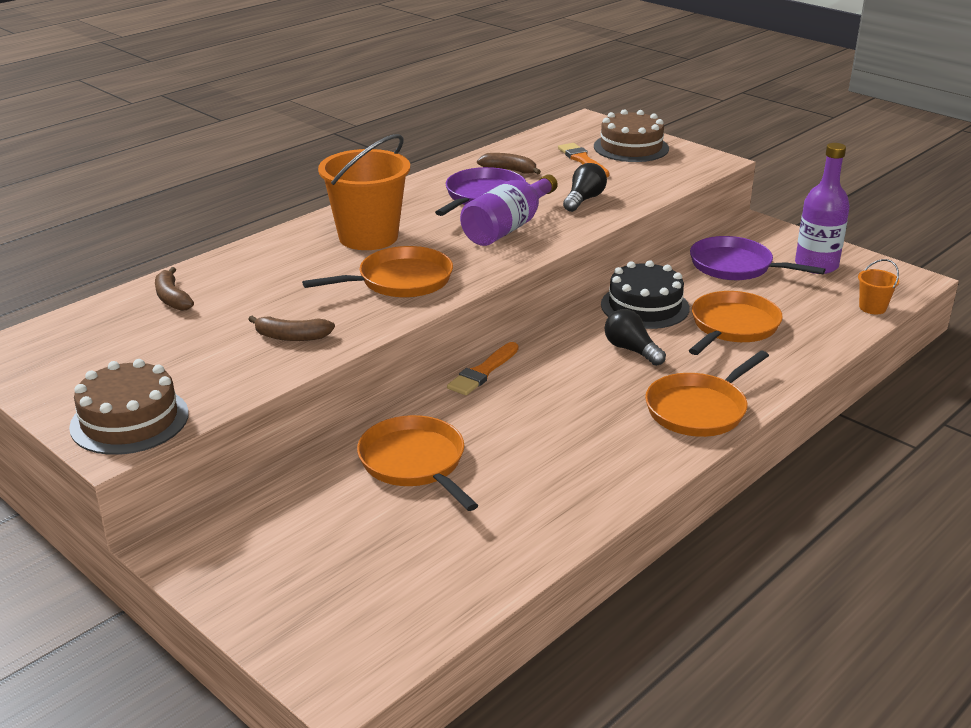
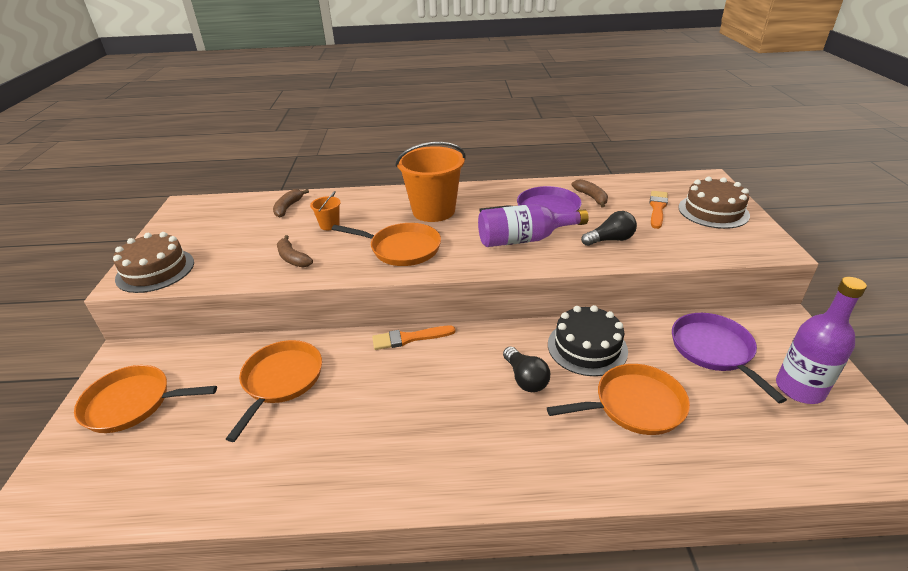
camera: 45 degrees right, 5 degrees up
black light bulb [605,309,666,366] -> black light bulb turned 150 degrees clockwise [503,346,550,392]
orange pan [645,351,769,437] -> orange pan moved to [74,365,217,433]
orange bucket [858,259,899,314] -> orange bucket moved to [310,191,341,230]

